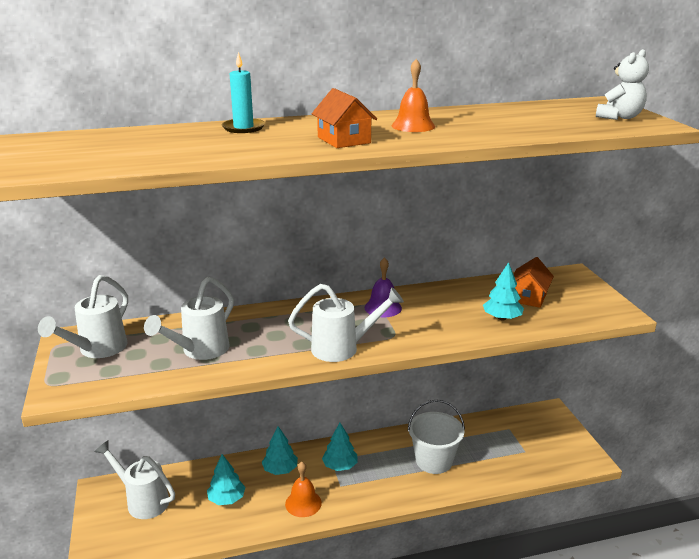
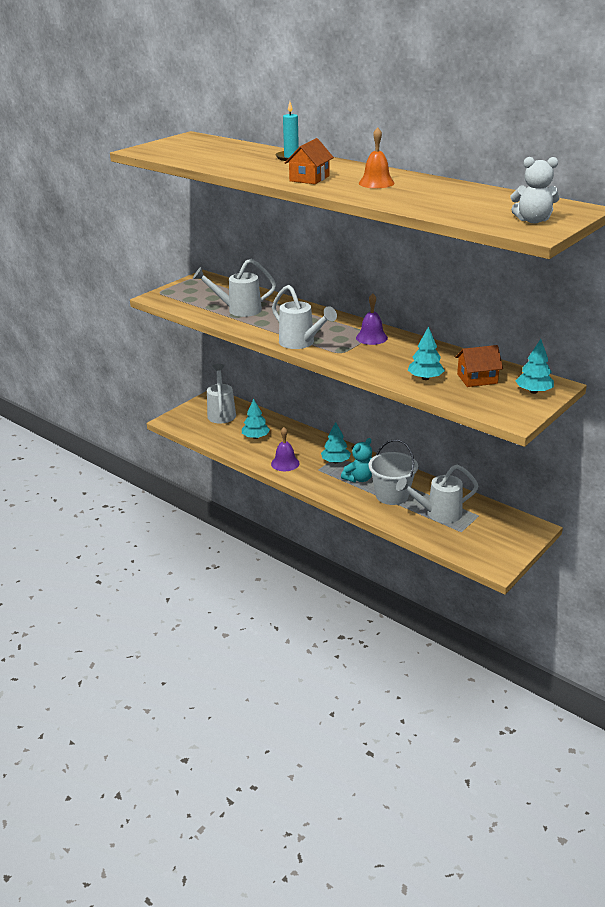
camera: 55 degrees right, 5 degrees up
white watering can [38,275,128,358] -> white watering can moved to [396,465,478,523]
turquoise tree [262,426,298,475] -> turquoise tree moved to [515,339,554,394]
orange bell [285,462,322,517] -> purple bell [271,427,300,471]
none -> turquoise teddy bear [341,438,372,482]

